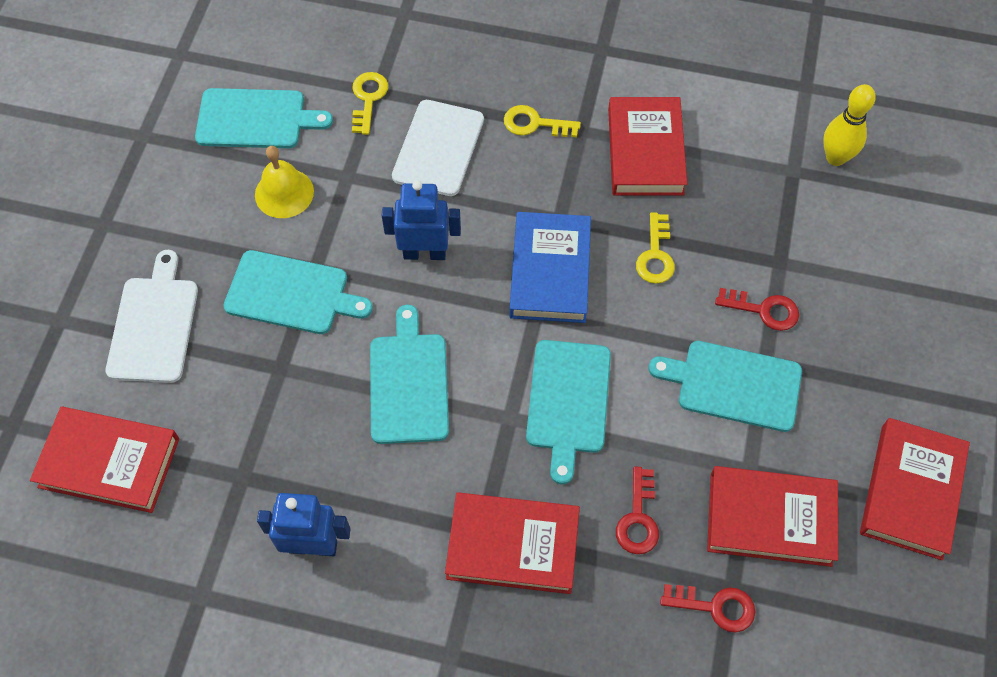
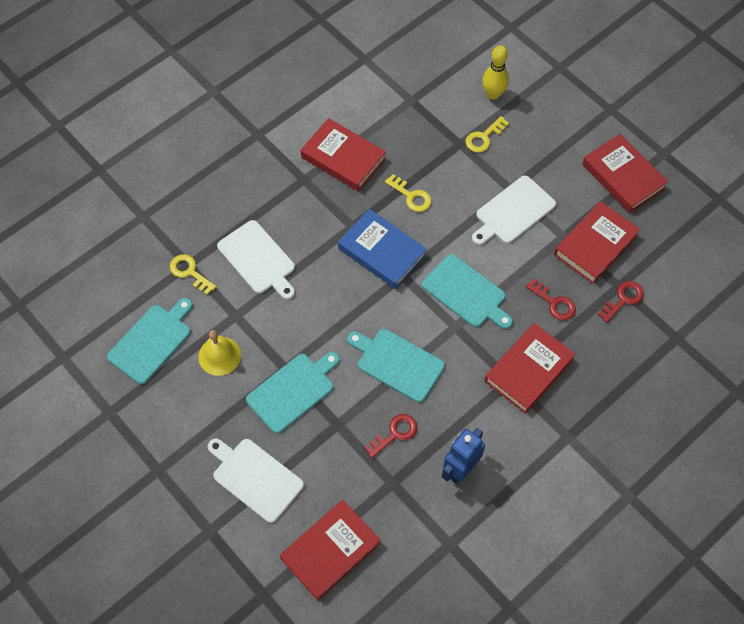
camera: 55 degrees left, 0 degrees up
blue robot [382,180,461,260] -> none
yellow key [504,105,581,137] -> yellow key moved to [466,116,509,153]
turquoise cutting board [649,341,802,432] -> white cutting board [472,175,556,245]
red key [715,288,799,331] -> red key moved to [364,414,418,458]
yellow bowling pin [823,84,876,166] -> yellow bowling pin moved to [482,45,509,100]

